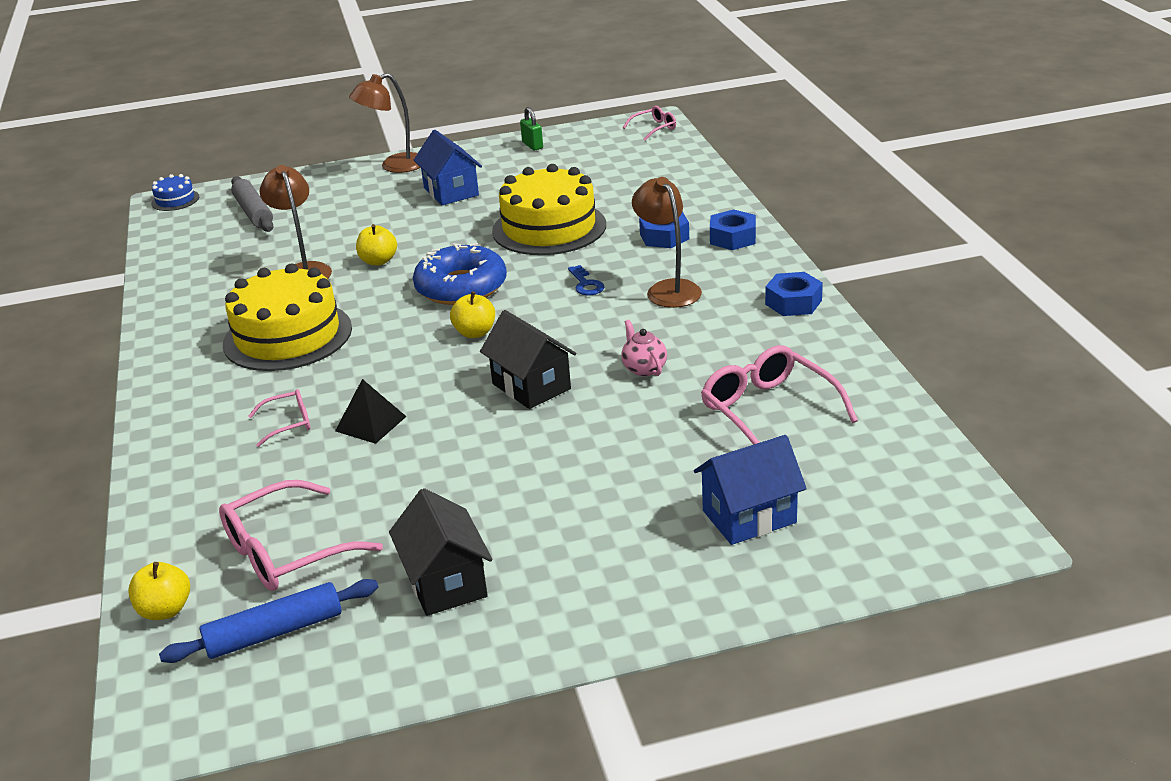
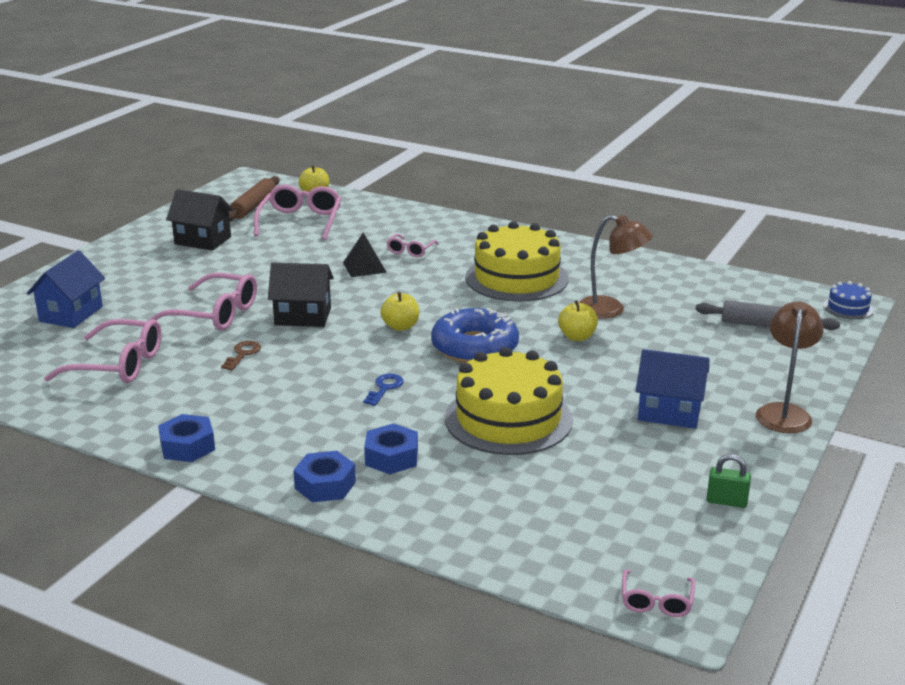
camera: 130 degrees right, 5 degrees down
blue rolling pin [159,579,378,663] -> brown rolling pin [229,176,280,221]
blue key [568,265,604,295] -> blue key turned 90 degrees clockwise [363,374,404,406]
pink teapot [621,320,667,376] -> brown key [221,341,261,370]
brown lamp [632,177,702,308] -> none
none -> pink glasses [147,273,257,331]

